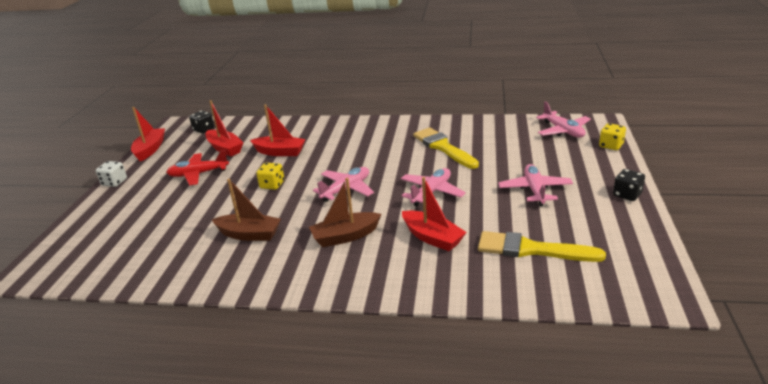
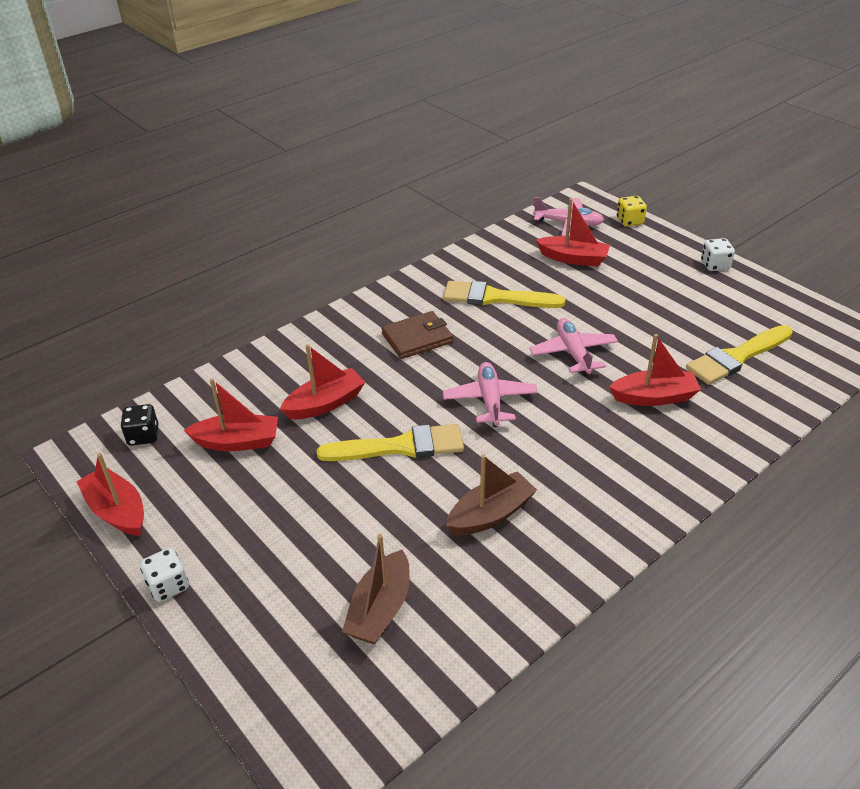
camera: 50 degrees left, 10 degrees up
red plane [166,150,229,186] -> none
yellow dice [256,163,284,190] -> yellow brush [317,424,464,461]
brown boat [309,178,381,247] -> brown boat moved to [342,534,410,645]
pink plane [498,164,573,206] -> none
black dice [613,169,645,201] -> white dice [701,238,735,271]
none -> brown wallet [381,311,453,359]
none -> red boat [536,198,610,267]

